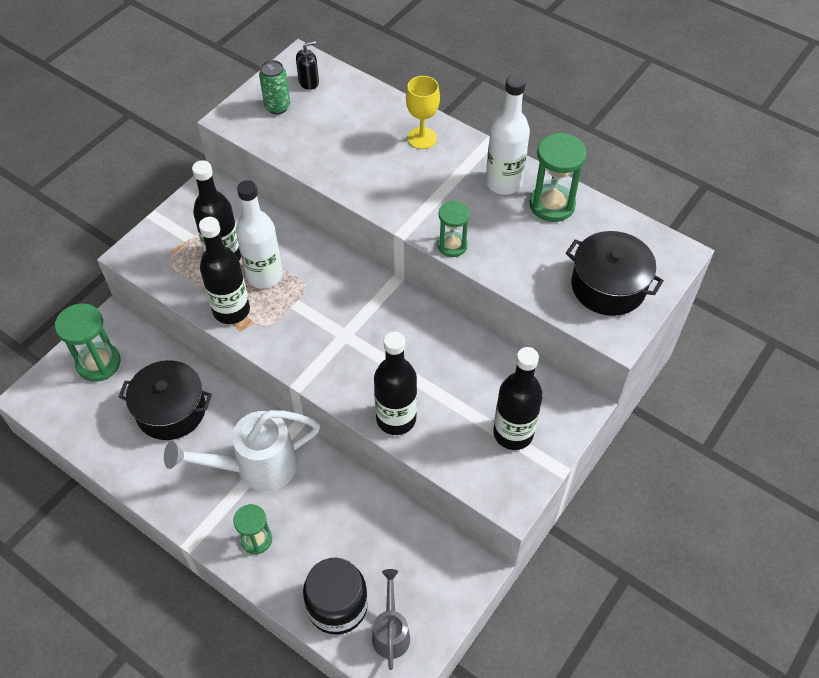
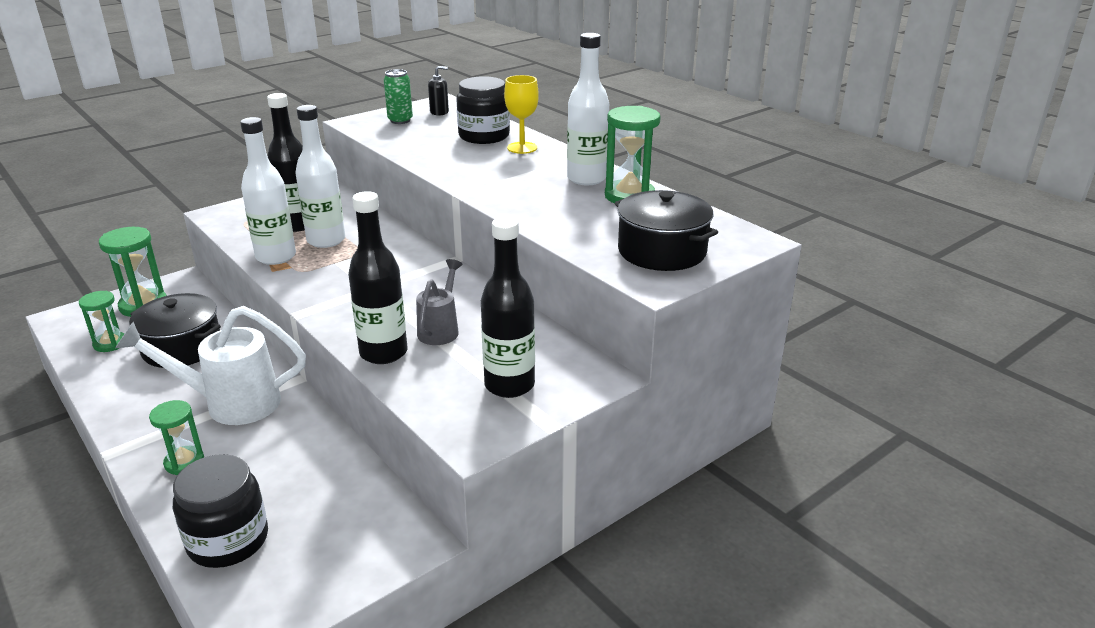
camera: 15 degrees right, 25 degrees down
black bottle [199,217,250,324] -> white bottle [240,117,296,265]
grey watering can [372,569,410,670] -> grey watering can moved to [416,259,463,345]
green hourglass [437,200,470,257] -> green hourglass moved to [79,291,124,352]
none -> black jar [456,76,510,144]

